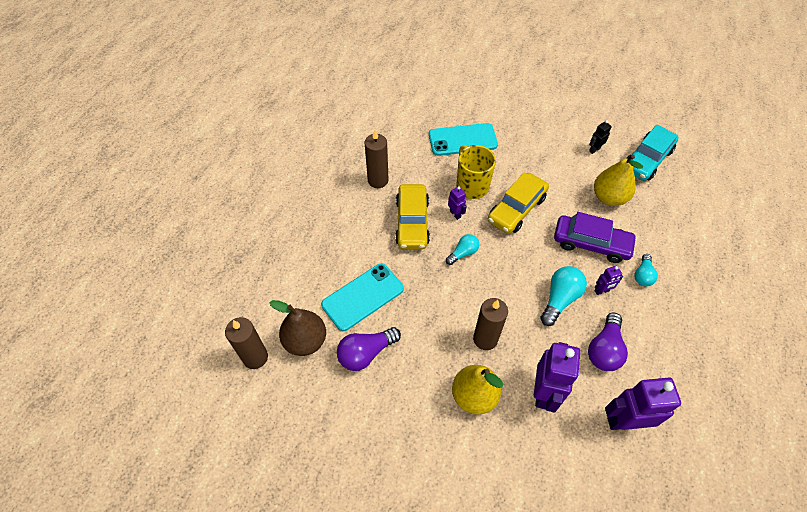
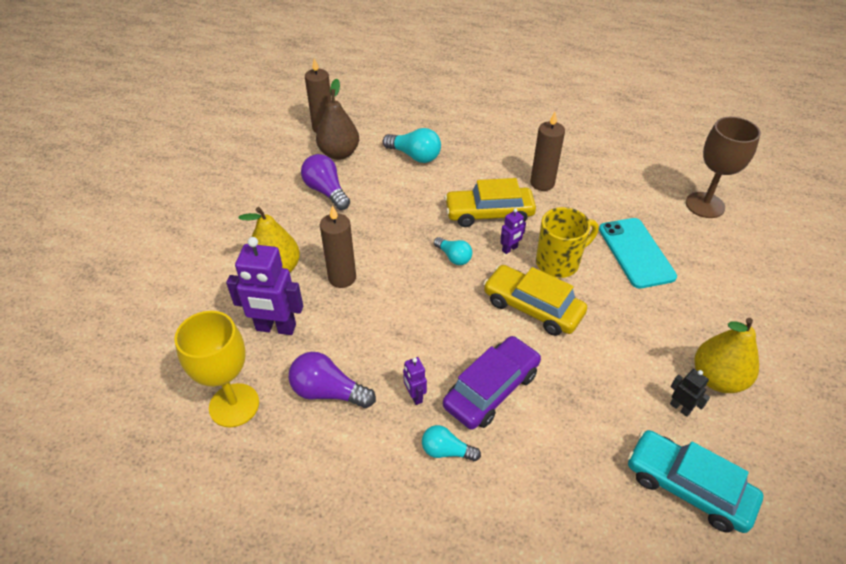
camera: 85 degrees right, 10 degrees down
turquoise phone [321,263,404,331] -> none
turquoise light bulb [540,266,587,326] -> turquoise light bulb moved to [383,128,441,163]
purple car [554,212,637,263] -> purple car turned 150 degrees counterclockwise [443,336,541,429]
yellow pear [594,155,643,206] -> yellow pear moved to [695,318,759,393]
purple robot [605,378,681,430] -> yellow goblet [174,311,259,427]
none -> brown goblet [686,117,761,218]

